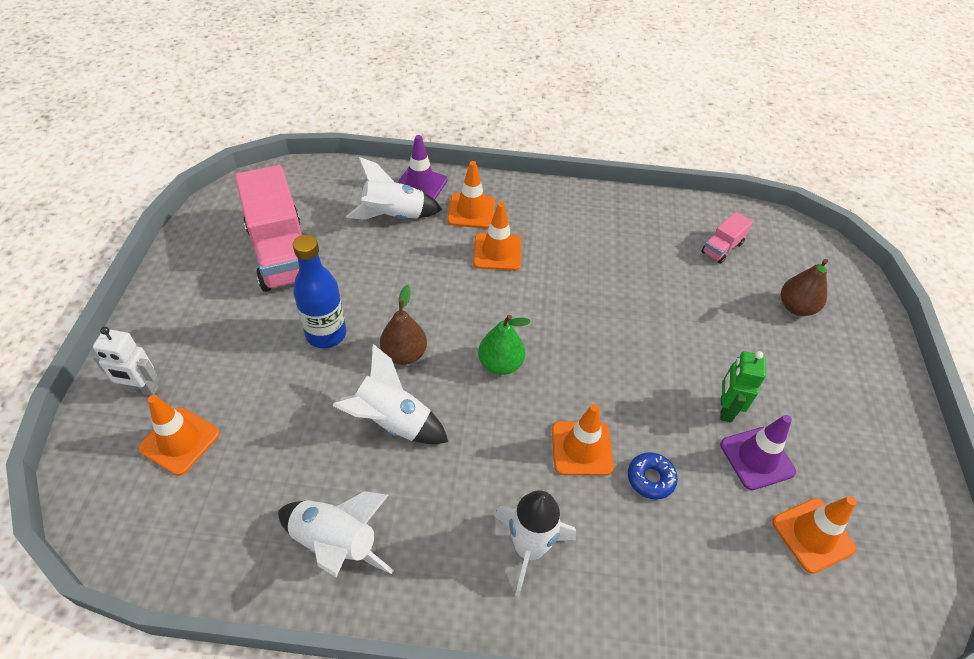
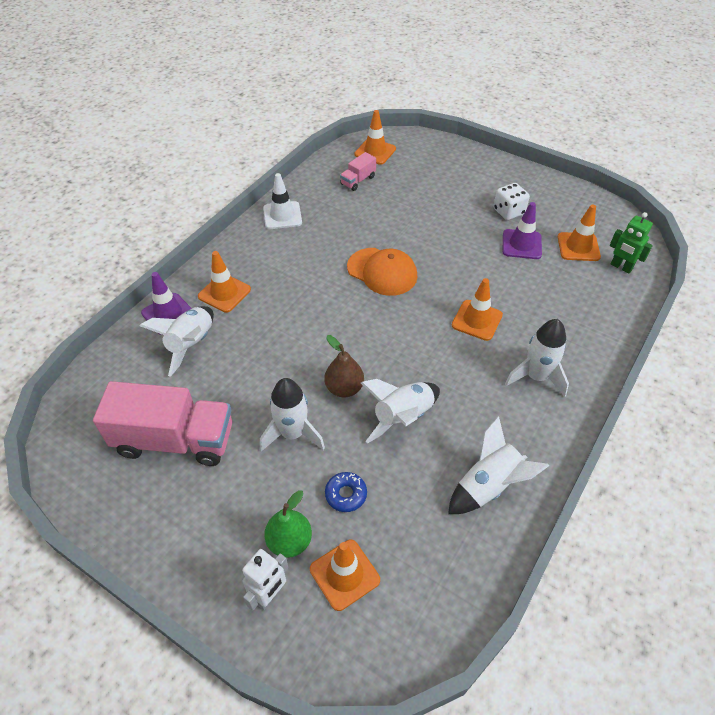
camera: 60 degrees left, 0 degrees up
blue bottle [293,235,346,348] -> white rocket [260,378,325,451]
orange traffic cone [473,202,521,271] -> orange traffic cone moved to [355,110,396,165]
green pear [478,315,531,375] -> green pear moved to [264,490,312,558]
blue donut [628,452,678,499] -> blue donut moved to [325,472,367,512]
pink truck [701,212,753,264] -> pink truck turned 60 degrees clockwise [340,152,376,191]
green robot [720,351,766,423] -> green robot moved to [610,212,653,274]
brown pear [781,259,828,316] -> none
none -> white traffic cone [263,173,302,229]
none -> orange cap [347,248,417,296]
none -> white dice [493,183,530,220]

